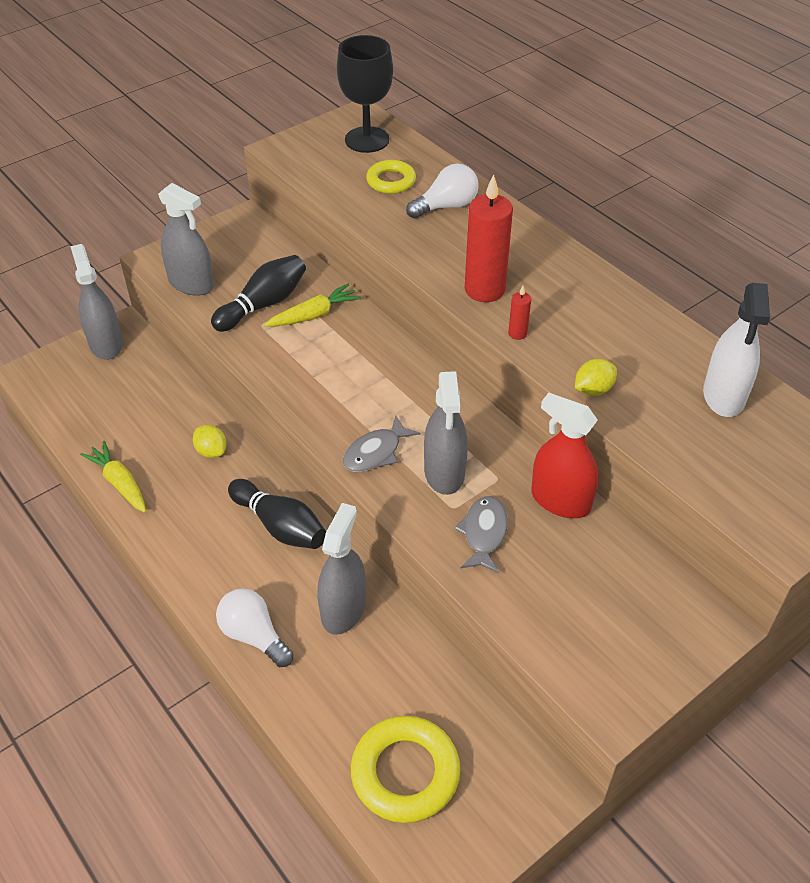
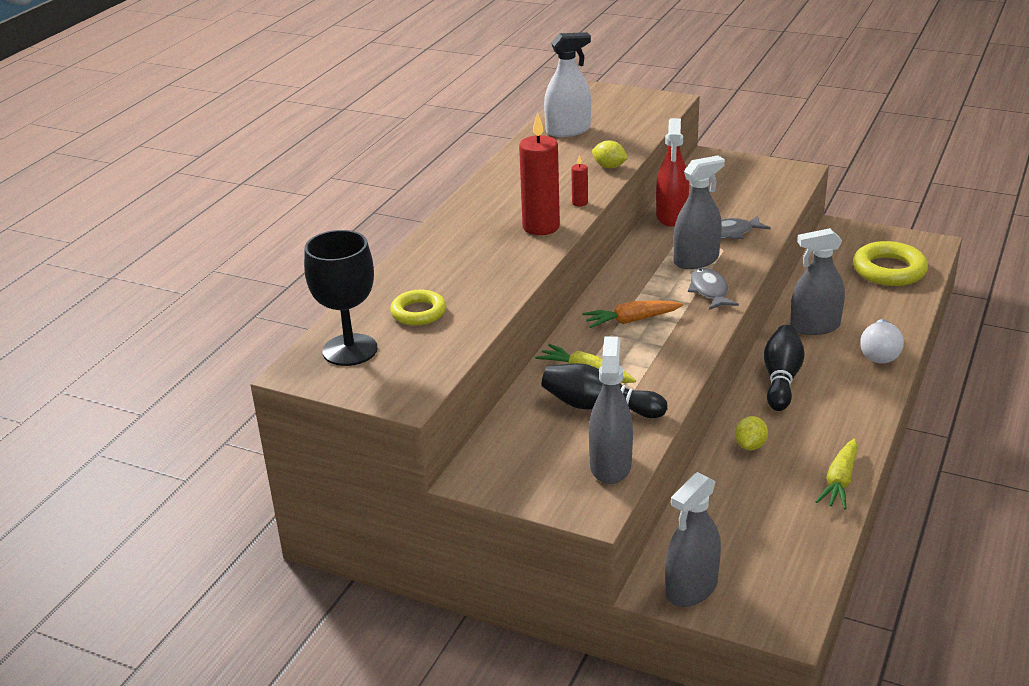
camera: 115 degrees left, 15 degrees down
grey fish [343,415,420,472] -> grey fish turned 120 degrees counterclockwise [688,268,739,310]
white light bulb [406,163,479,219] -> none
none -> orange carrot [582,300,683,328]

